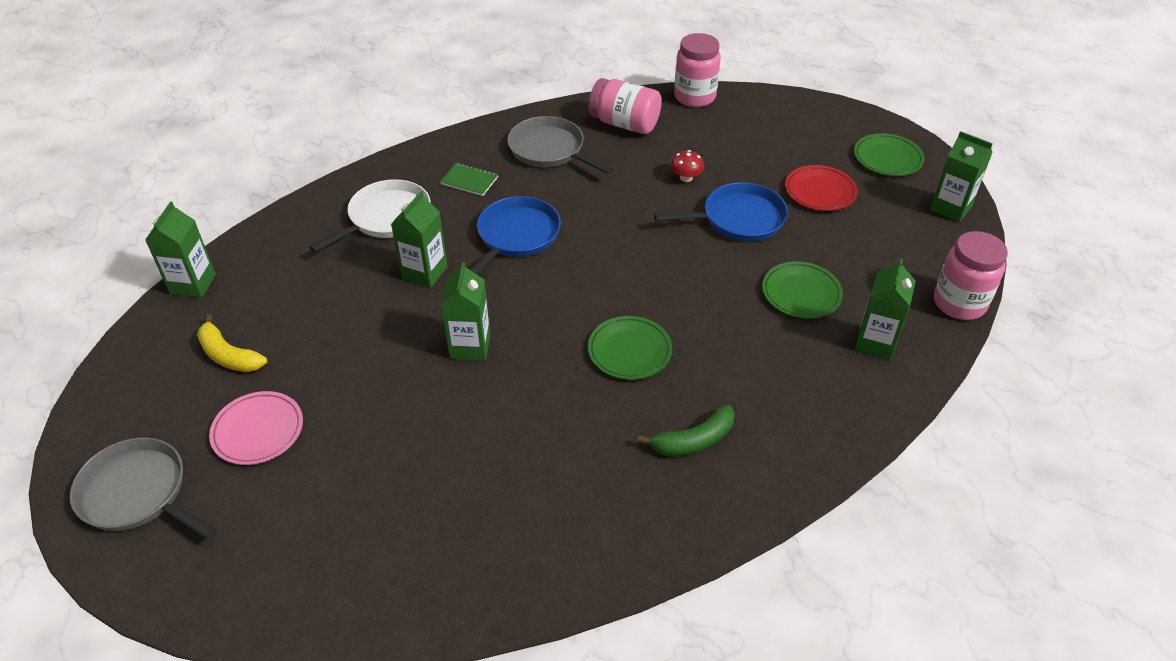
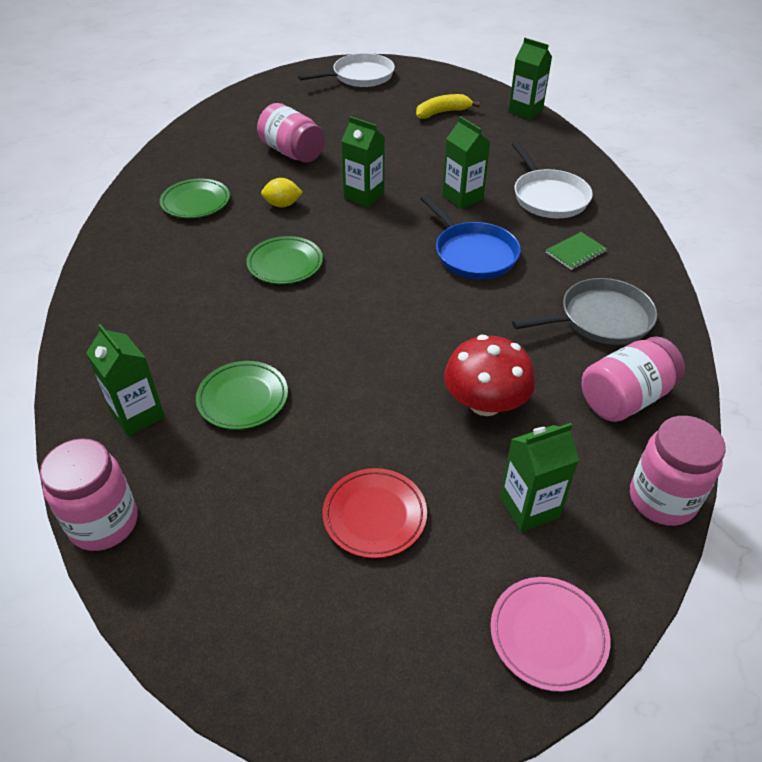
camera: 120 degrees right, 0 degrees up
grey pan [70,437,217,540] -> white pan [298,53,395,87]
pink plate [209,391,303,465] -> pink plate moved to [490,577,610,692]
green banana [637,405,735,456] -> none
blue pan [654,182,788,241] -> none
red mushroom [670,150,704,182] -> red mushroom [444,335,535,416], size x2.00
green plate [854,133,924,176] -> green plate moved to [160,179,230,218]
green carton [930,131,993,222] -> green carton moved to [500,423,579,532]
none -> pink jar [257,103,325,163]
none -> yellow lemon [261,178,303,207]

